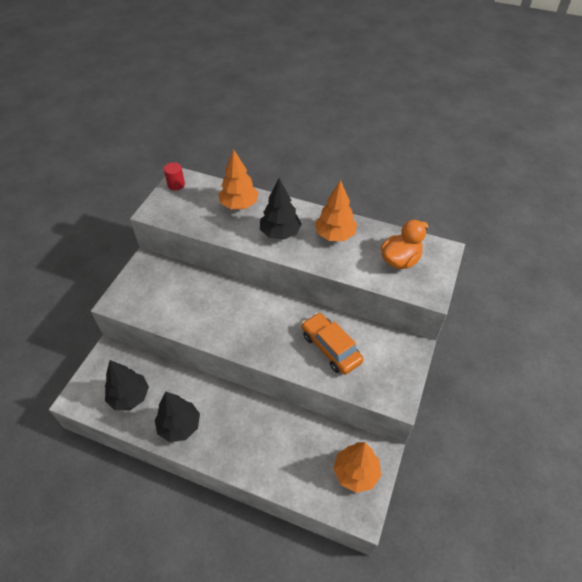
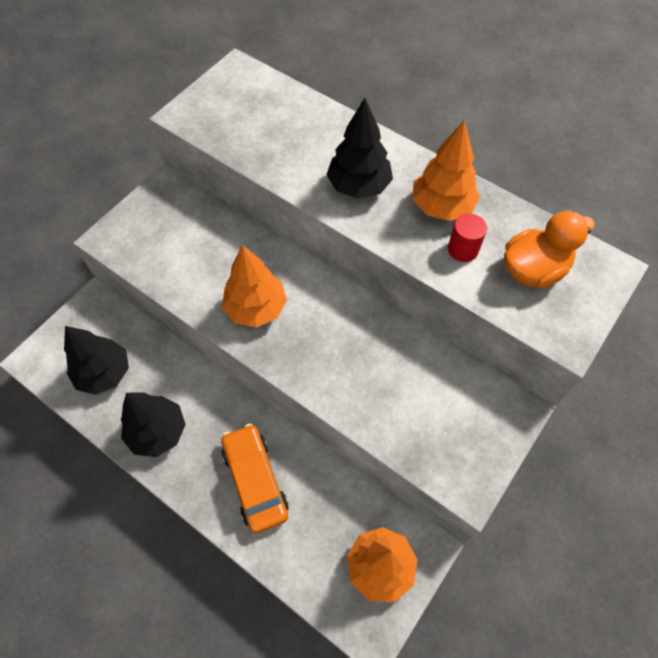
camera: 15 degrees right, 10 degrees up
red cylinder [164,162,185,190] -> red cylinder moved to [448,214,487,262]
orange tree [218,149,259,209] -> orange tree moved to [222,245,287,327]
orange car [301,312,364,375] -> orange car moved to [221,424,289,534]

